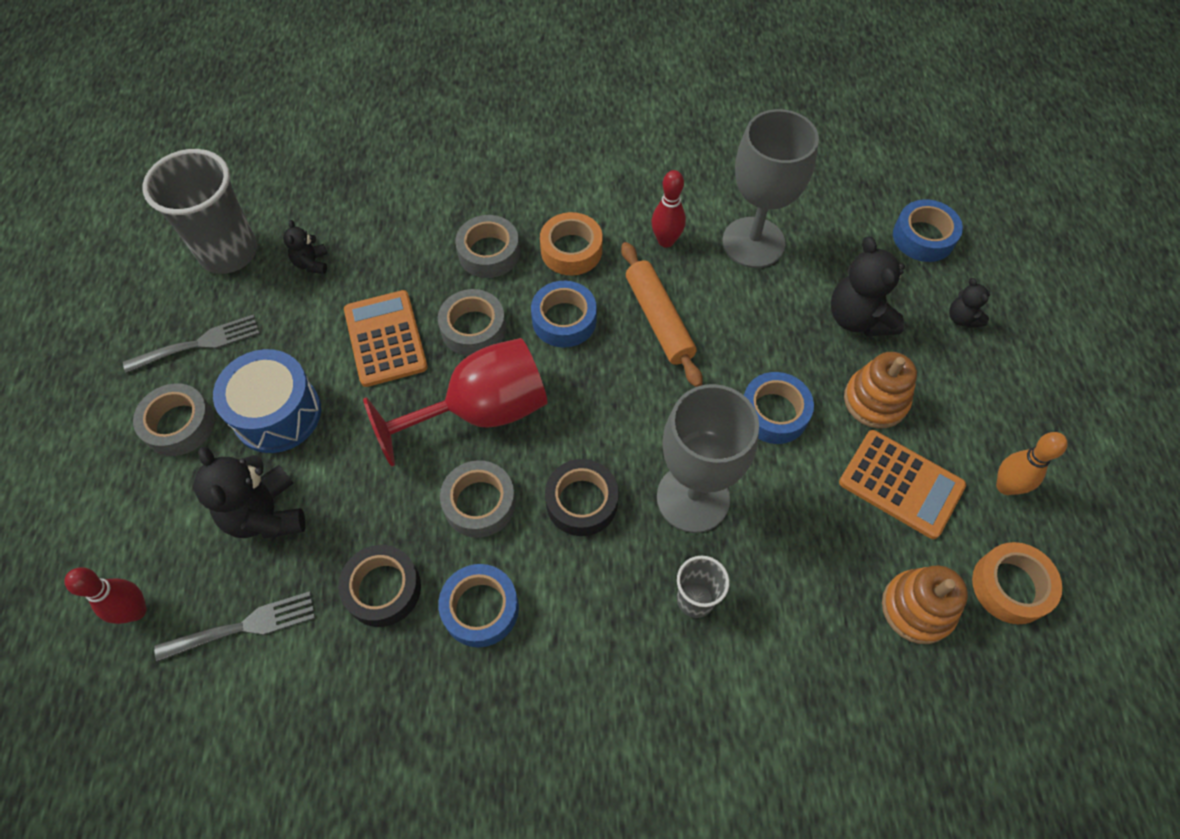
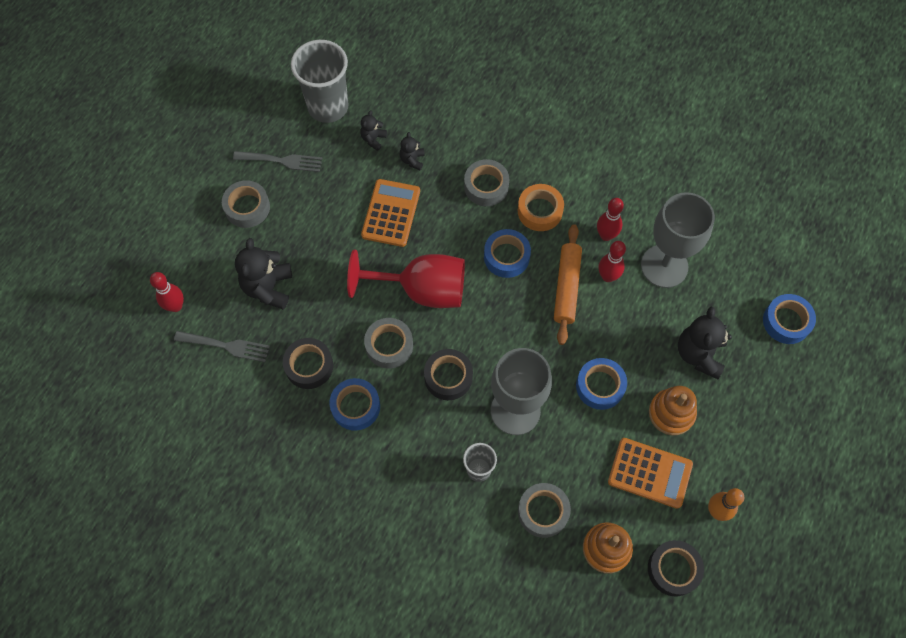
camera: 30 degrees right, 5 degrees up
blue drum [213,349,321,453] -> none
grey tape [438,289,506,356] -> grey tape moved to [518,483,571,538]
orange calculator [839,430,966,539] -> orange calculator turned 45 degrees counterclockwise [608,438,693,509]
black teddy bear [949,278,990,328] -> black teddy bear moved to [400,132,425,170]
orange tape [972,542,1062,624] -> black tape [648,540,704,596]
none -> red bowling pin [599,241,626,282]

